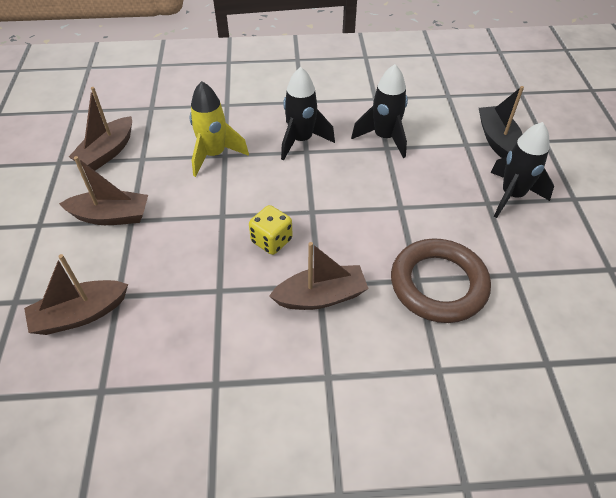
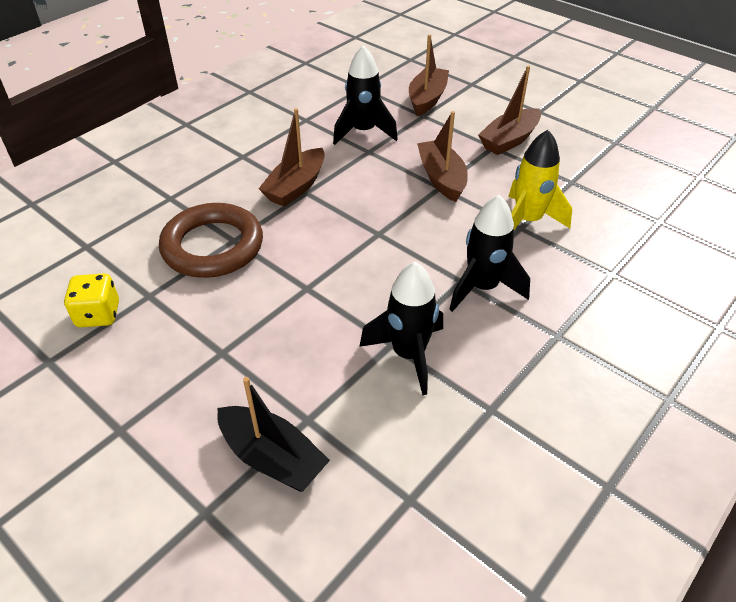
camera: 135 degrees right, 5 degrees down
brown boat [69,87,132,171] -> brown boat moved to [417,111,468,202]
yellow dice [249,205,293,255] -> yellow dice moved to [64,274,119,327]
black rocket [490,122,554,218] -> black rocket moved to [333,45,398,145]

